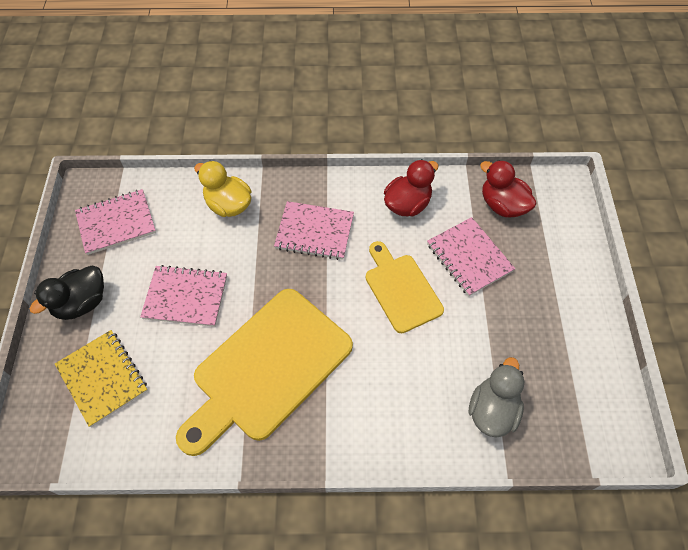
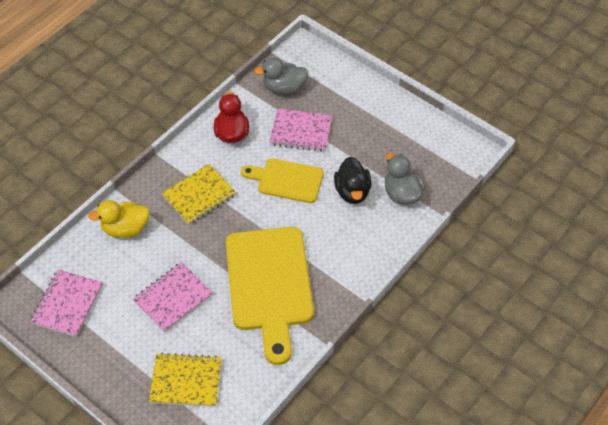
camera: 50 degrees left, 5 degrees down
black duck [30,266,104,320] -> black duck moved to [334,157,371,204]
pink notebook [274,201,354,260] -> yellow notebook [162,164,236,225]
red duck [480,160,537,217] -> grey duck [254,58,308,95]

